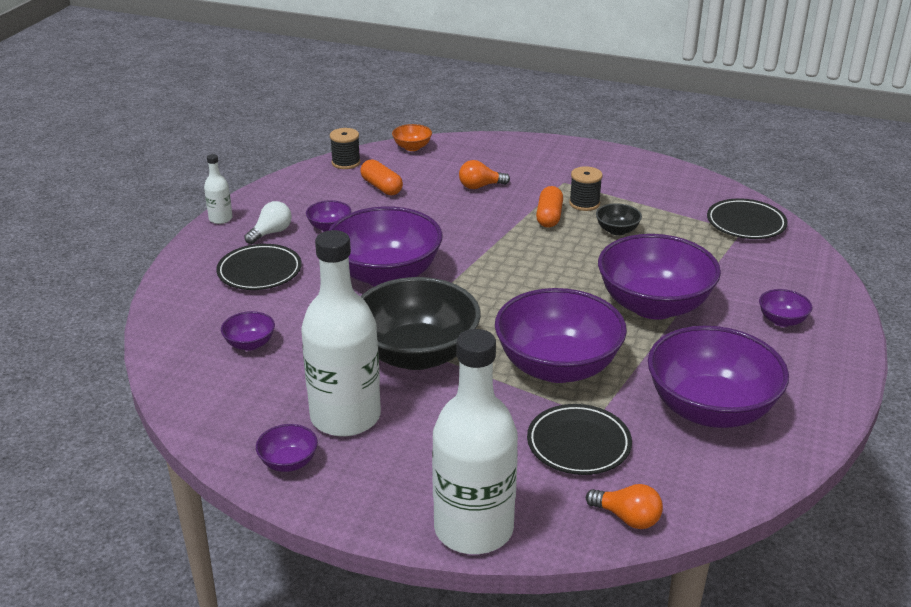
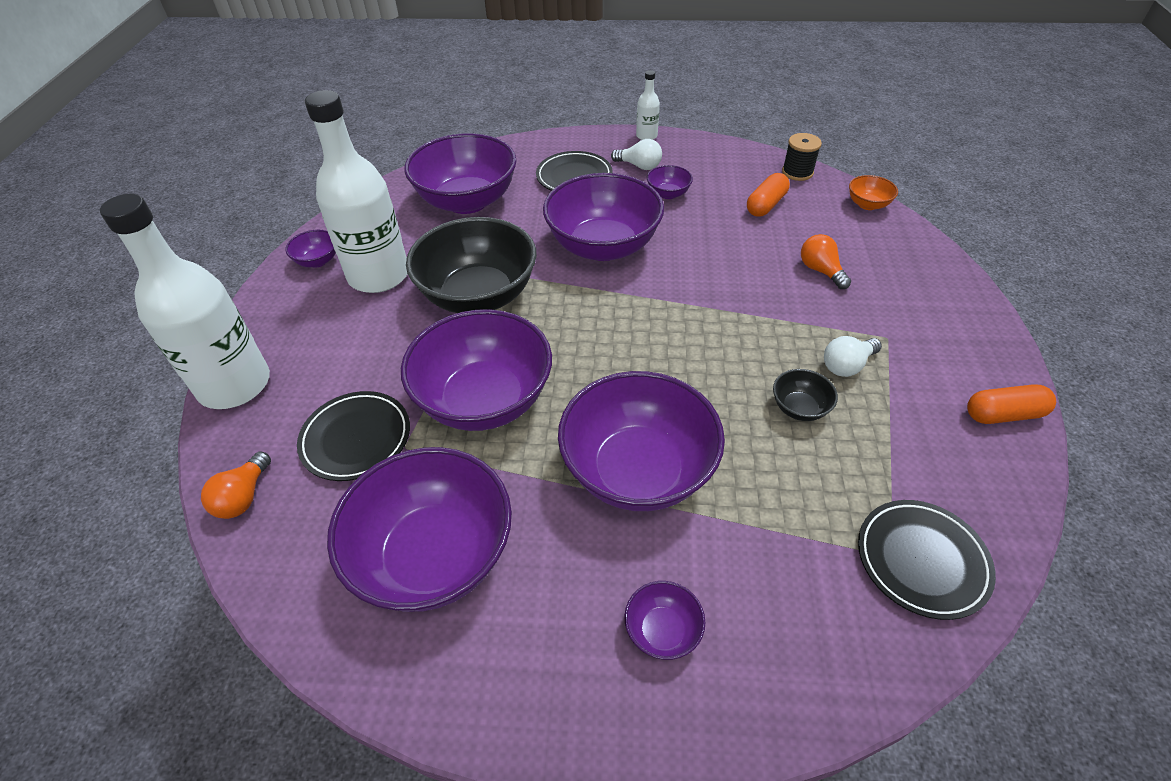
camera: 75 degrees right, 15 degrees up
purple bowl [221,311,275,351] -> purple bowl [404,133,517,214], size x2.35
orange capsule [536,186,563,228] -> orange capsule moved to [967,384,1056,424]
black spool [569,166,603,211] -> white light bulb [824,336,882,377]

